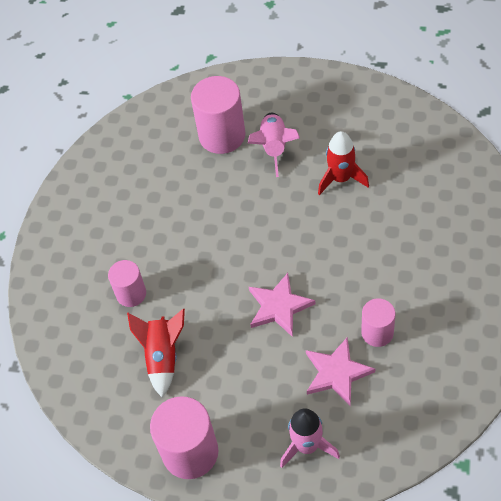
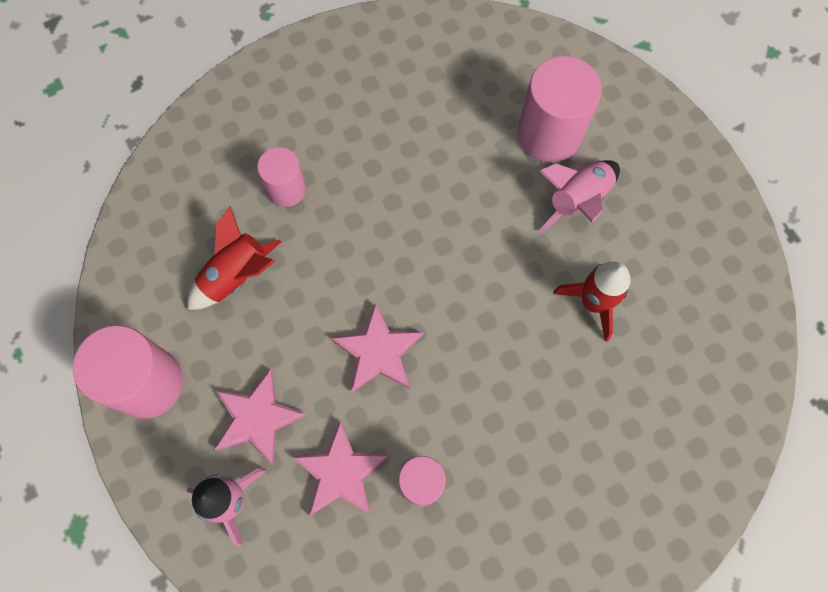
camera: 45 degrees right, 15 degrees up
none -> pink star [215,369,307,465]

